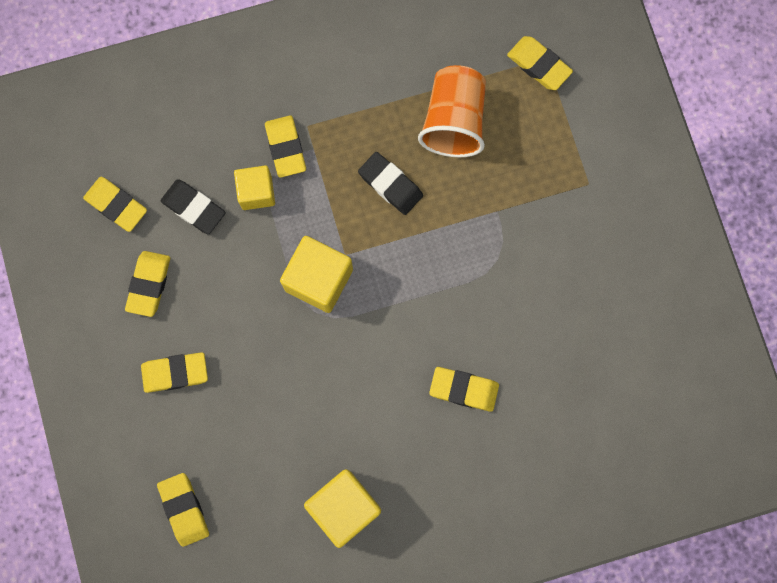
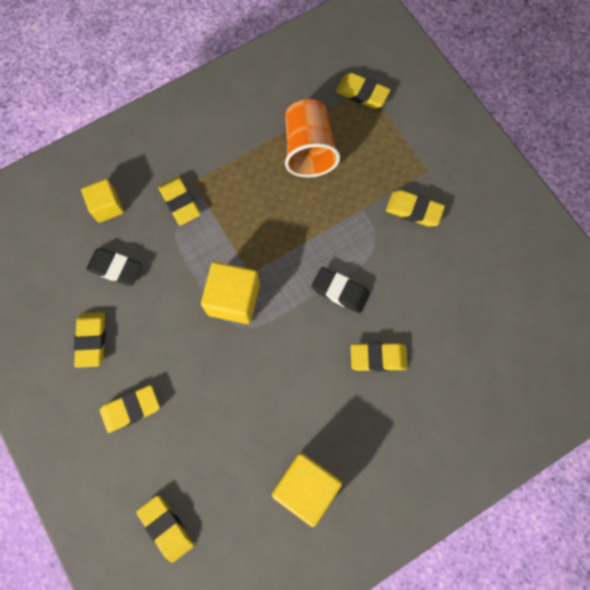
camera: 15 degrees left, 5 degrees down
yellow eraser [83,177,147,232] -> yellow eraser moved to [386,190,445,227]
yellow cube [234,166,275,210] -> yellow cube moved to [81,179,124,223]
black eraser [358,152,423,215] -> black eraser moved to [311,267,370,313]

